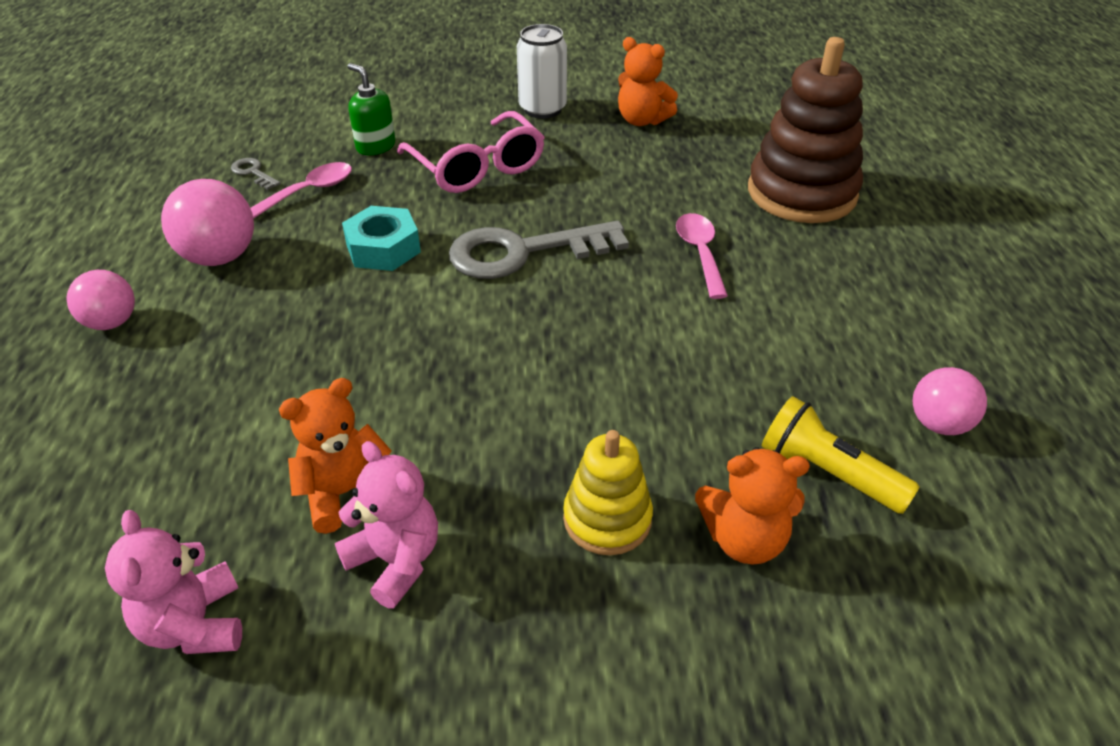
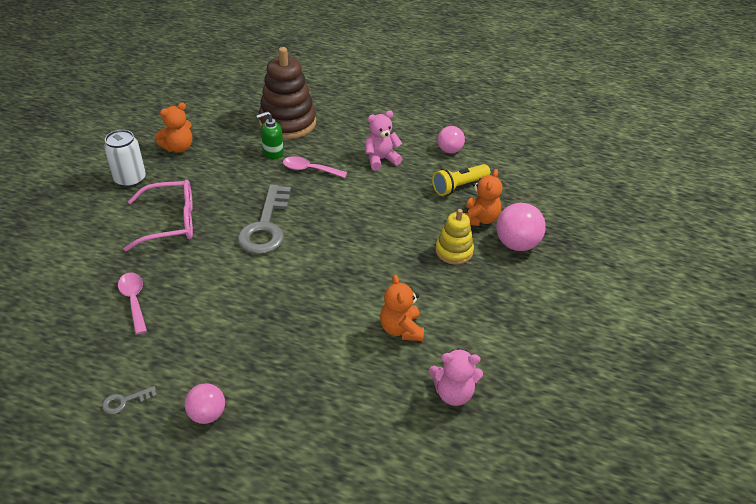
camera: 70 degrees left, 0 degrees up
pink ball [161,179,254,266] -> pink ball moved to [496,203,546,251]
grey key [231,158,281,190] -> grey key moved to [102,386,157,414]
pink teddy bear [335,441,438,609] -> pink teddy bear moved to [365,111,403,171]
turquoise nut [342,206,421,271] -> none
green soap dispenser [347,63,395,155] -> green soap dispenser moved to [256,111,284,159]

